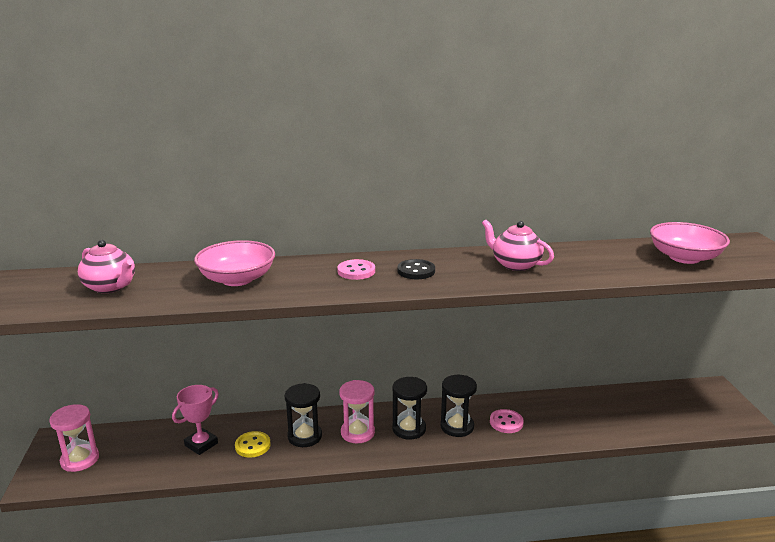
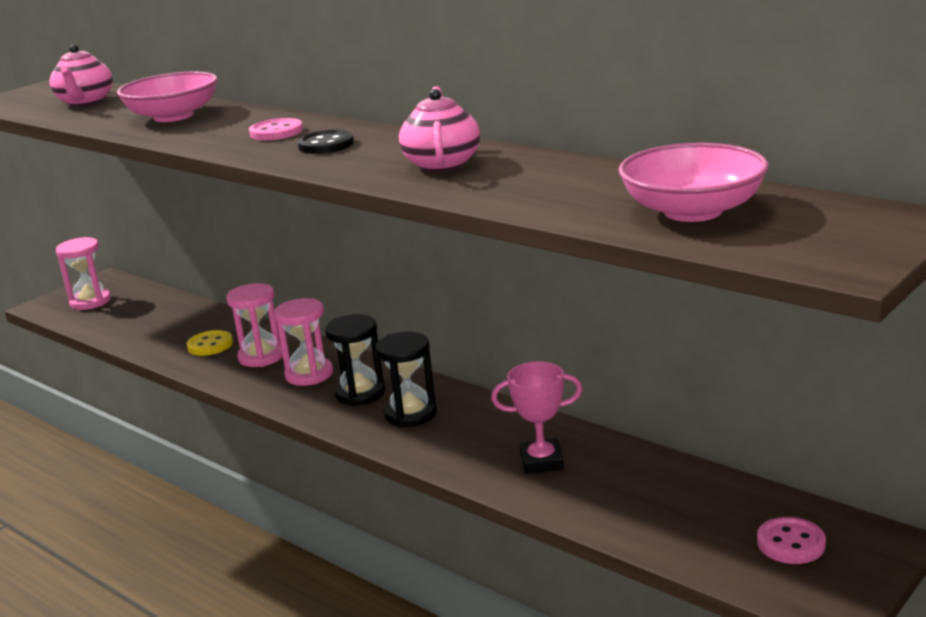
camera: 50 degrees right, 0 degrees up
pink trophy [172,385,219,455] -> pink trophy moved to [491,361,582,474]
black hourglass [285,383,322,447] -> pink hourglass [226,283,283,367]
pink button [490,409,524,433] -> pink button moved to [757,517,826,564]

